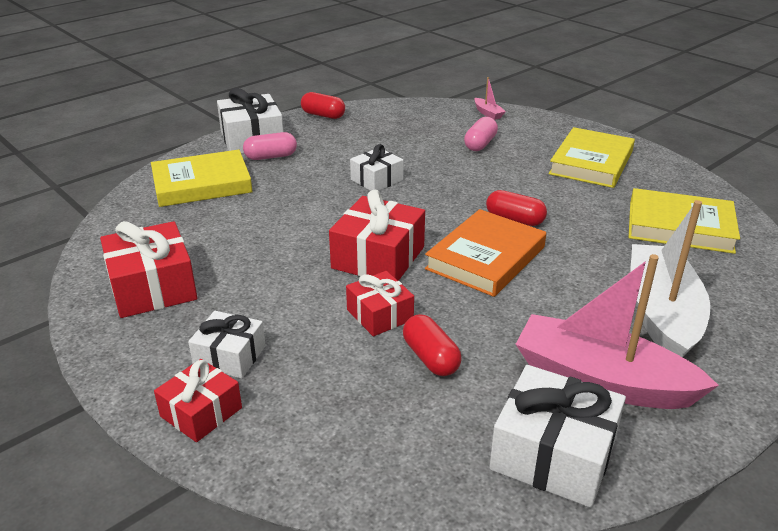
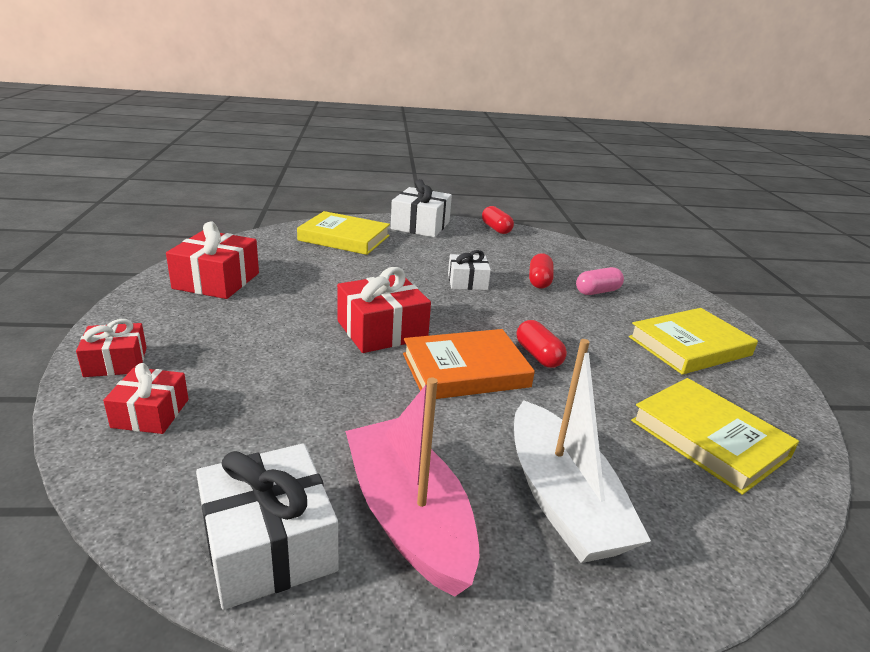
camera: 35 degrees right, 5 degrees down
white gift [188,311,266,379] -> none
pink capsule [243,132,297,160] -> none
red gift [346,271,414,336] -> red gift moved to [103,363,188,434]
red capsule [403,314,462,376] -> red capsule moved to [529,253,554,288]
pink boat [474,77,506,120] -> none
white boat [630,200,711,357] -> white boat turned 120 degrees clockwise [514,339,651,563]

